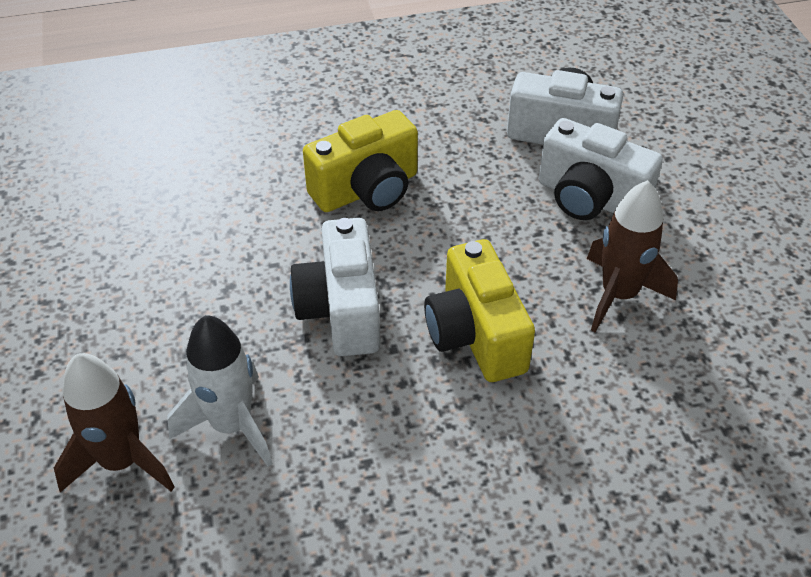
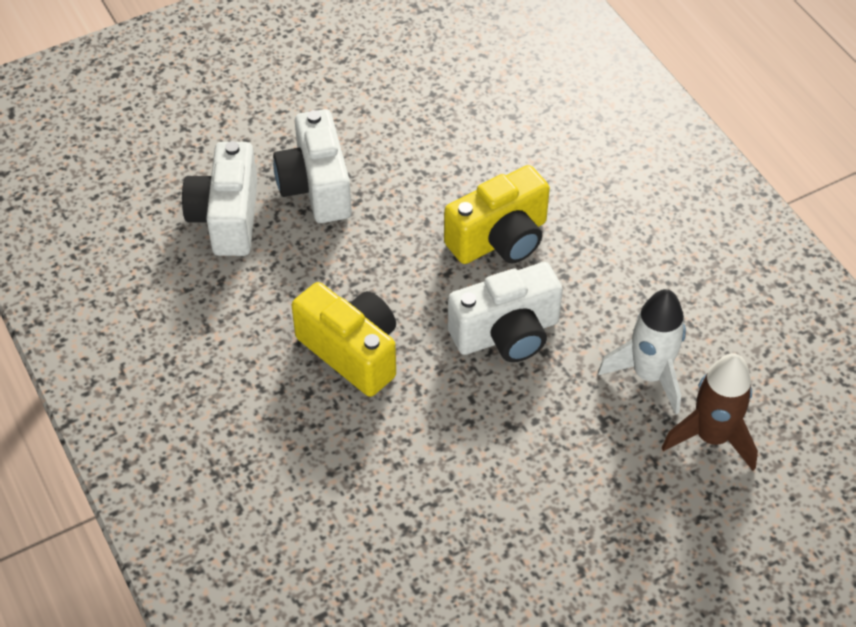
camera: 105 degrees left, 5 degrees up
white camera [539,118,663,220] -> white camera turned 150 degrees clockwise [273,109,352,223]
brown rocket [587,180,678,332] -> none

